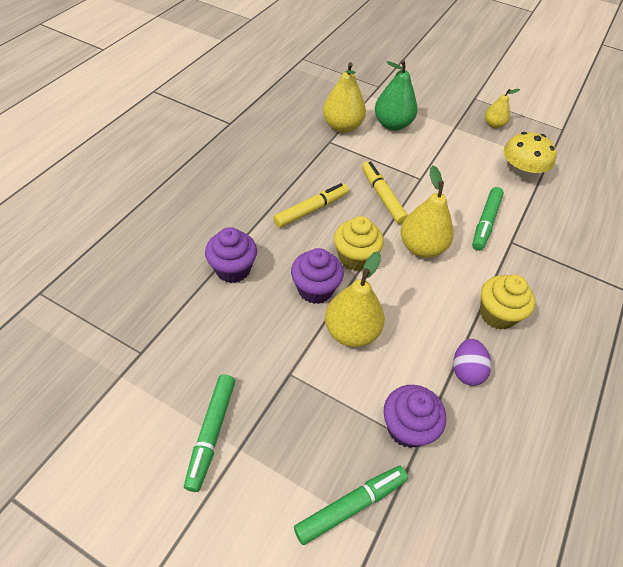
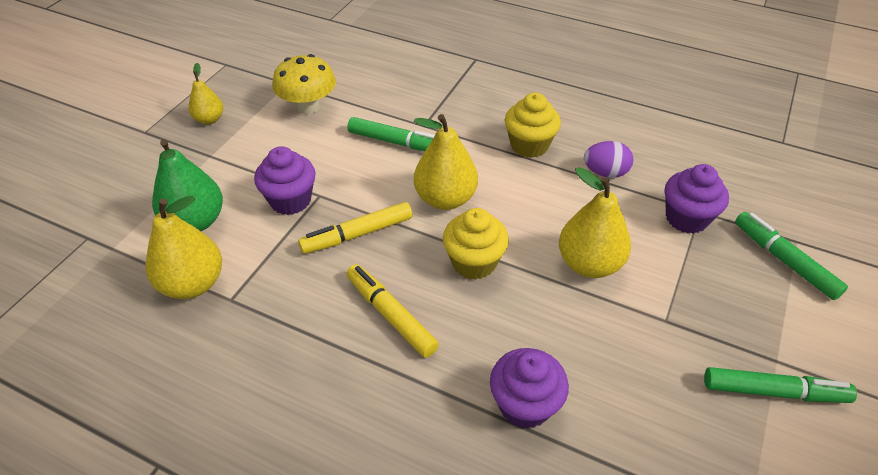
camera: 90 degrees left, 5 degrees down
purple cupcake [291,248,344,304] -> purple cupcake moved to [254,146,316,215]

